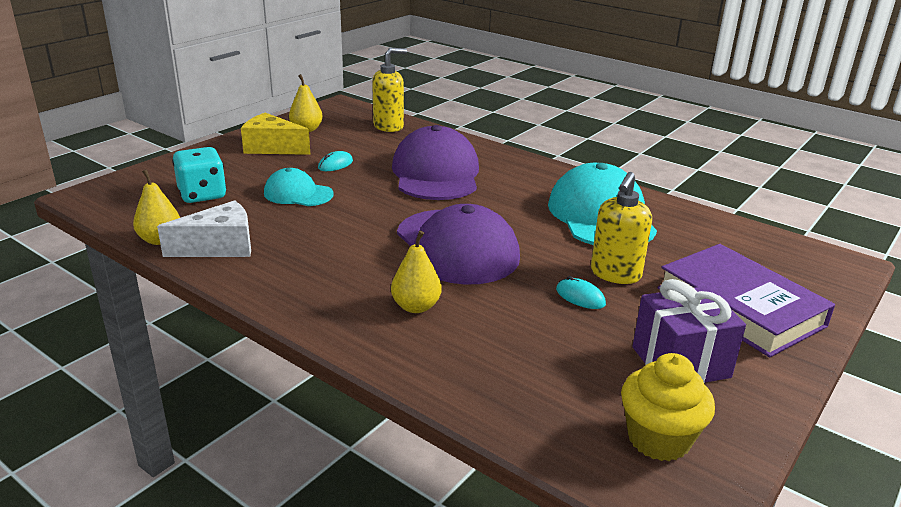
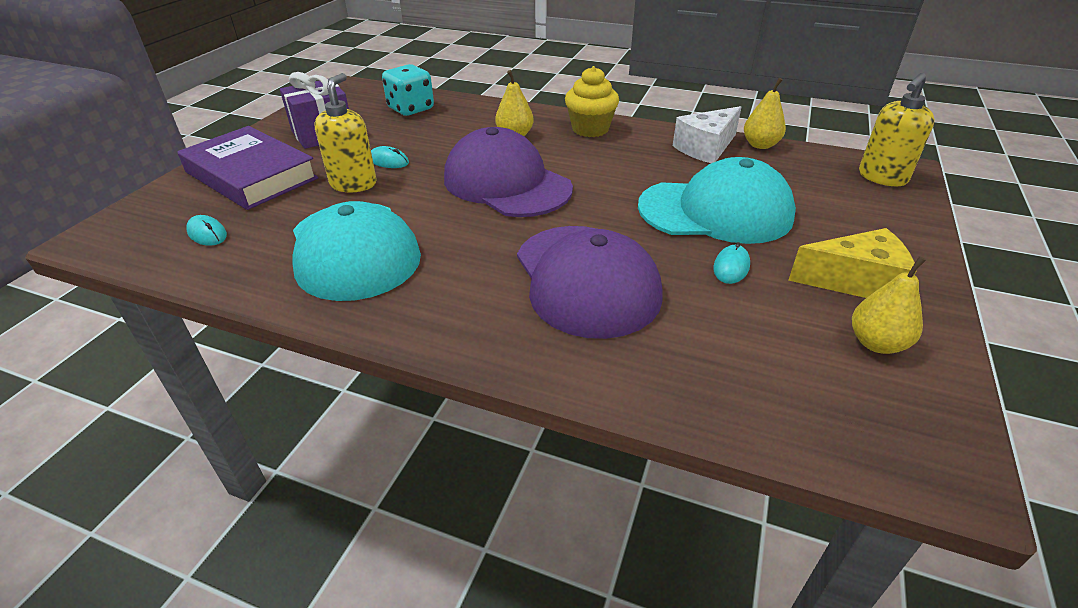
camera: 165 degrees right, 10 degrees up
turquoise dice [172,147,227,203] -> turquoise dice moved to [382,64,434,116]
turquoise cap [264,168,334,206] -> turquoise cap [638,157,796,244], size x1.82
yellow soap dispenser [372,48,407,132] -> yellow soap dispenser moved to [859,73,935,186]
yellow cupcake [621,353,715,461] -> yellow cupcake moved to [565,66,619,137]
none -> turquoise mouse [186,215,227,246]

